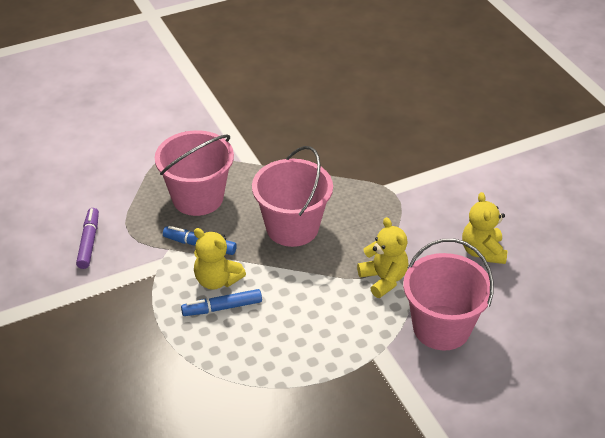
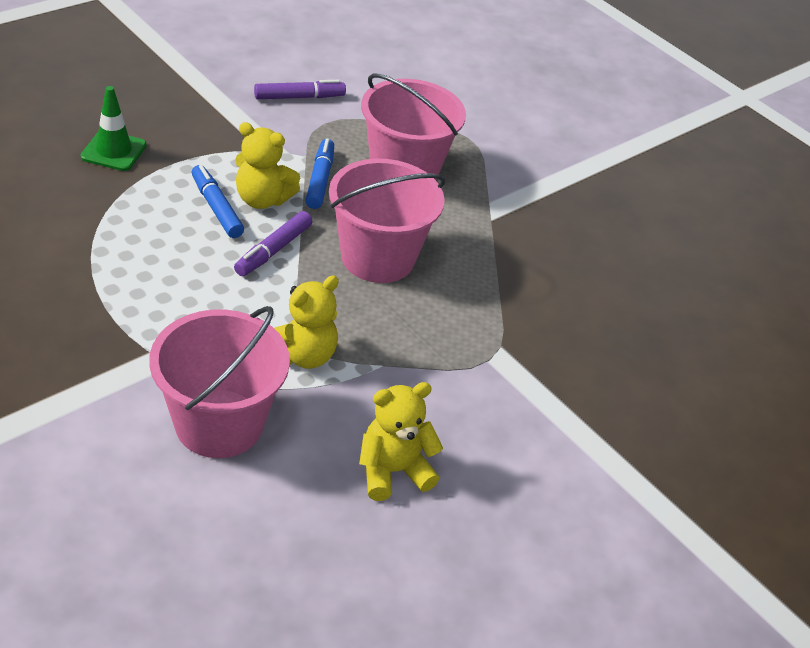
camera: 70 degrees right, 0 degrees up
yellow teddy bear [194,228,246,290] -> yellow teddy bear turned 90 degrees counterclockwise [235,122,300,209]
none -> green traffic cone [81,86,147,171]
none -> purple marker [234,211,313,276]

